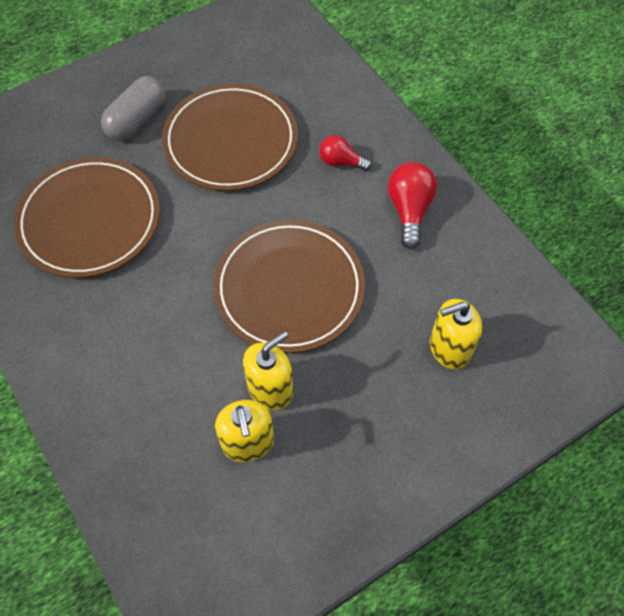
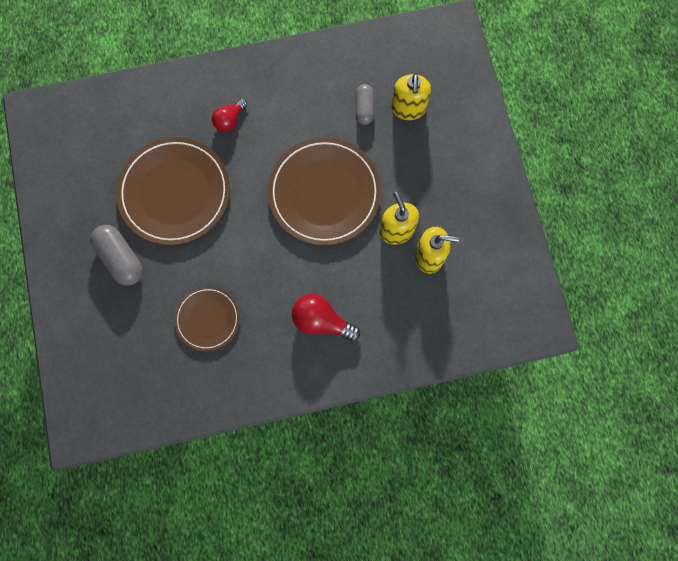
camera: 70 degrees left, 15 degrees up
brown plate [14,157,160,278] -> brown plate [174,286,240,351], size x0.56
red light bulb [388,162,437,249] -> red light bulb moved to [292,294,360,341]
none -> grey capsule [355,84,374,125]

